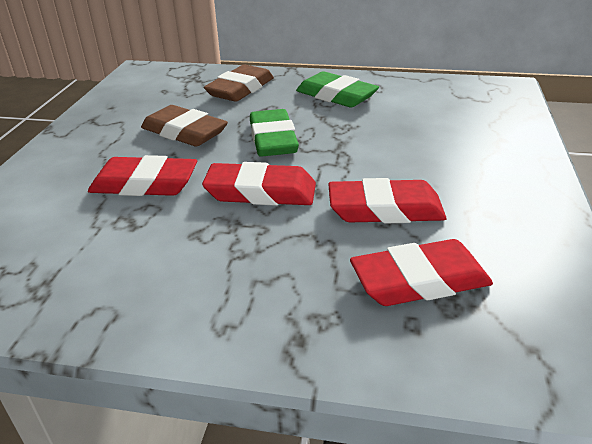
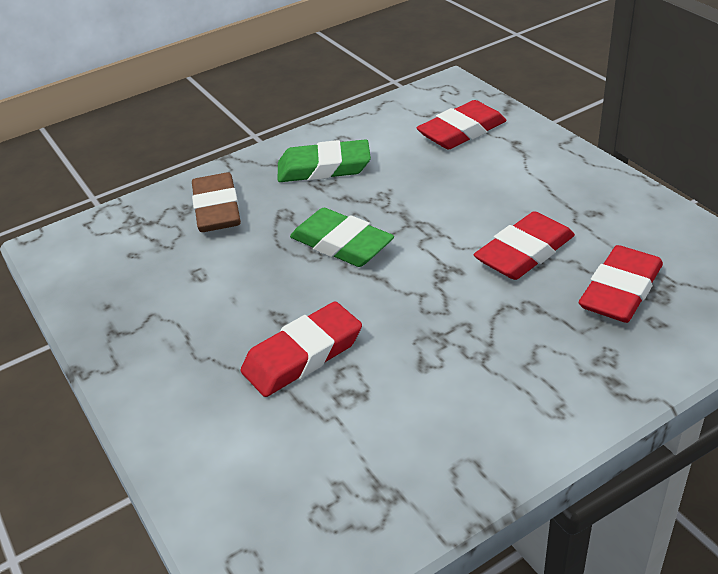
camera: 40 degrees left, 5 degrees up
brown eraser [141,105,228,147] -> none
red eraser [202,162,316,206] -> red eraser moved to [416,100,506,150]

